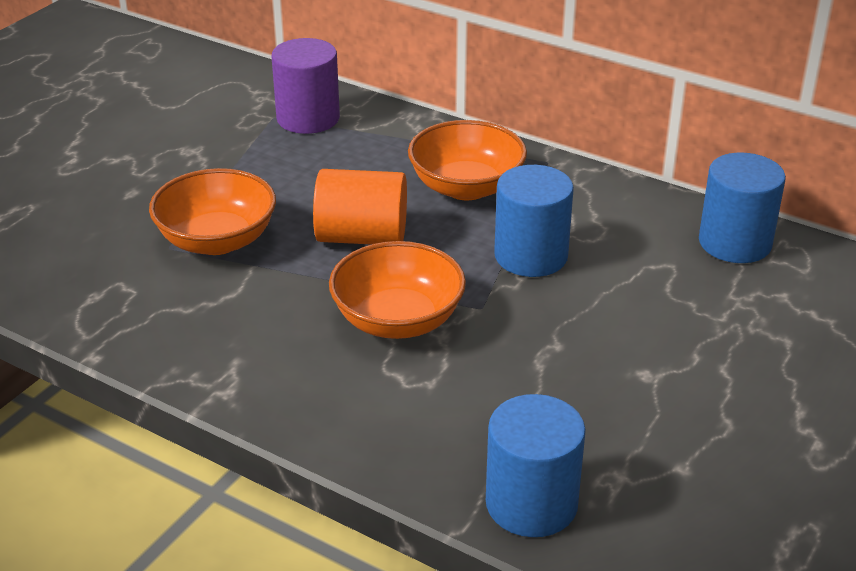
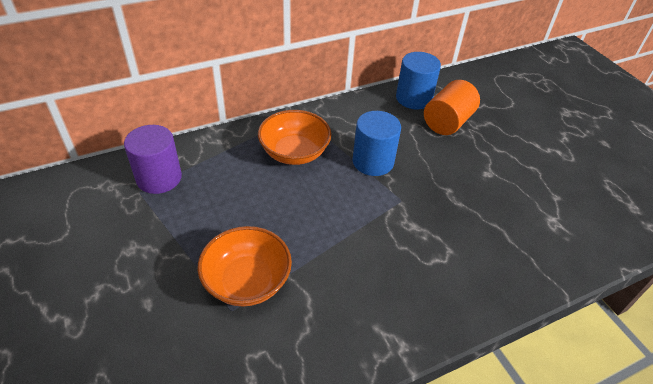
camera: 60 degrees left, 10 degrees up
orange cylinder [313,169,407,245] -> orange cylinder moved to [424,80,480,135]
orange bowl [329,241,466,339] -> none
blue cylinder [486,394,586,537] -> none

